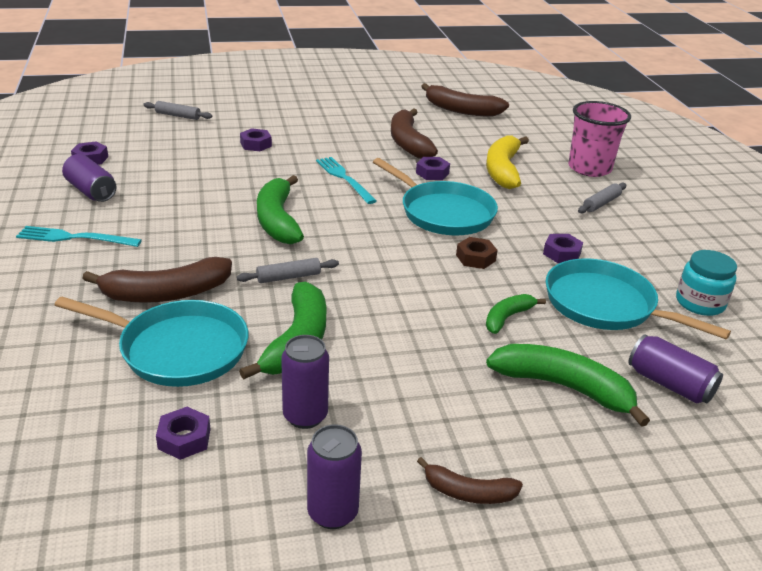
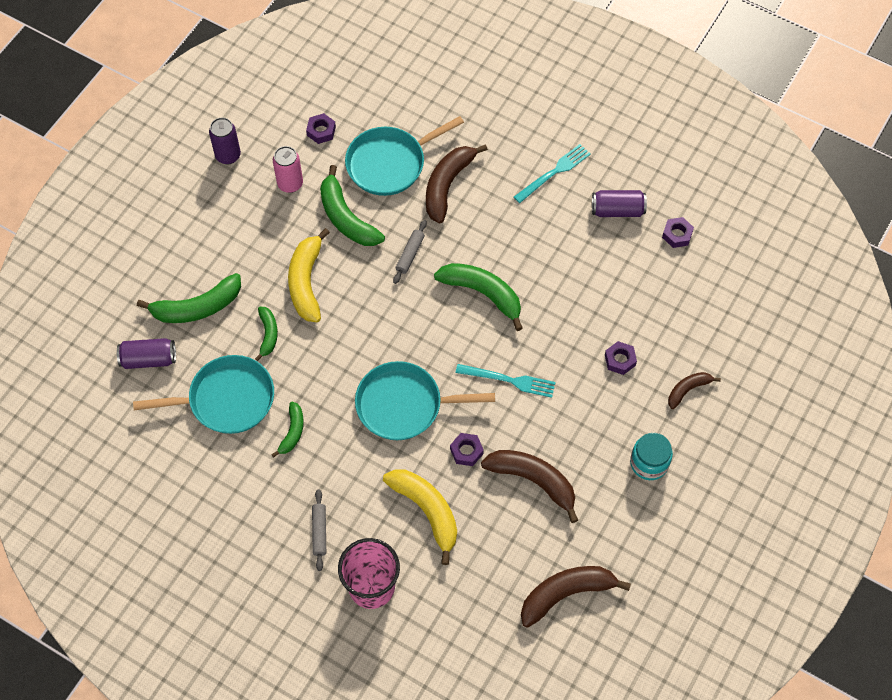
camera: 135 degrees right, 30 degrees up
grey rolling pin [143,101,212,120] -> none
purple can [281,335,329,429] -> pink can [273,146,303,193]
brown banana [417,457,523,504] -> brown banana moved to [668,372,721,409]
brown nut [456,237,497,269] -> none
purple nut [543,234,583,263] -> green banana [271,402,304,458]
turquoise jar [676,250,737,316] -> turquoise jar moved to [630,433,673,480]
none -> yellow banana [288,228,330,322]

